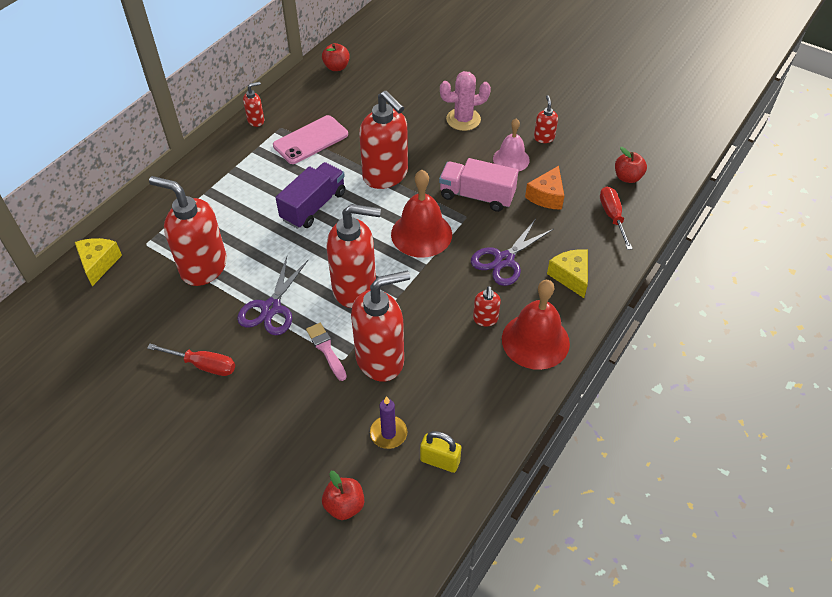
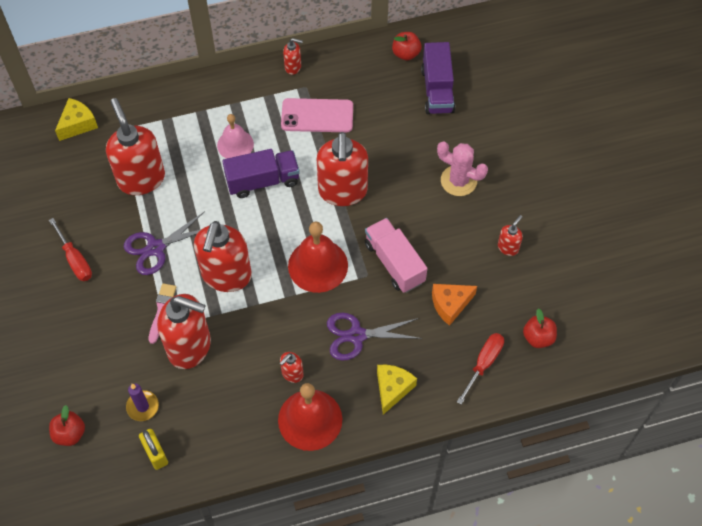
camera: 40 degrees right, 10 degrees up
red soap dispenser [327,204,381,308] -> red soap dispenser turned 60 degrees clockwise [194,221,252,292]
pink bell [493,118,530,172] -> pink bell moved to [217,114,254,159]
none -> purple truck [421,42,455,114]

